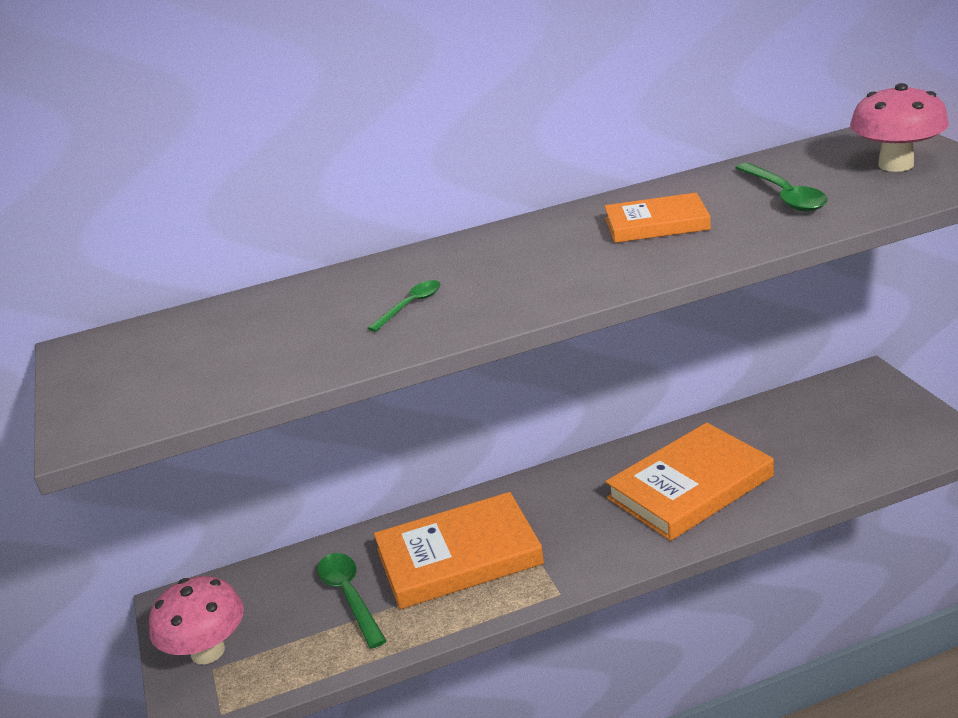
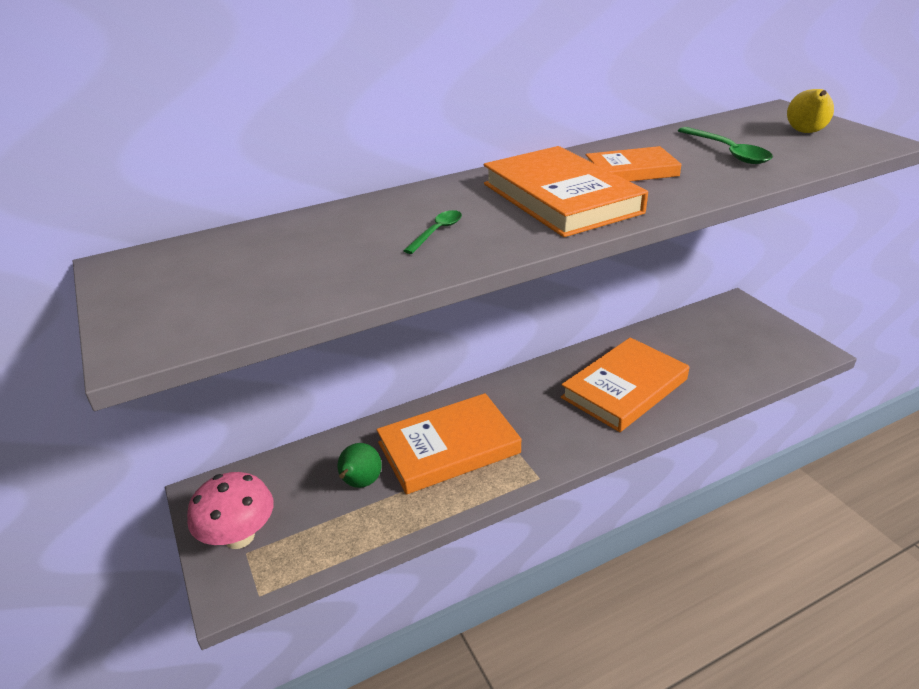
camera: 10 degrees left, 5 degrees up
green spoon [317,553,387,649] -> green pear [338,443,382,488]
pink mushroom [850,83,949,172] -> yellow pear [787,89,834,133]
none -> orange book [484,146,648,237]

